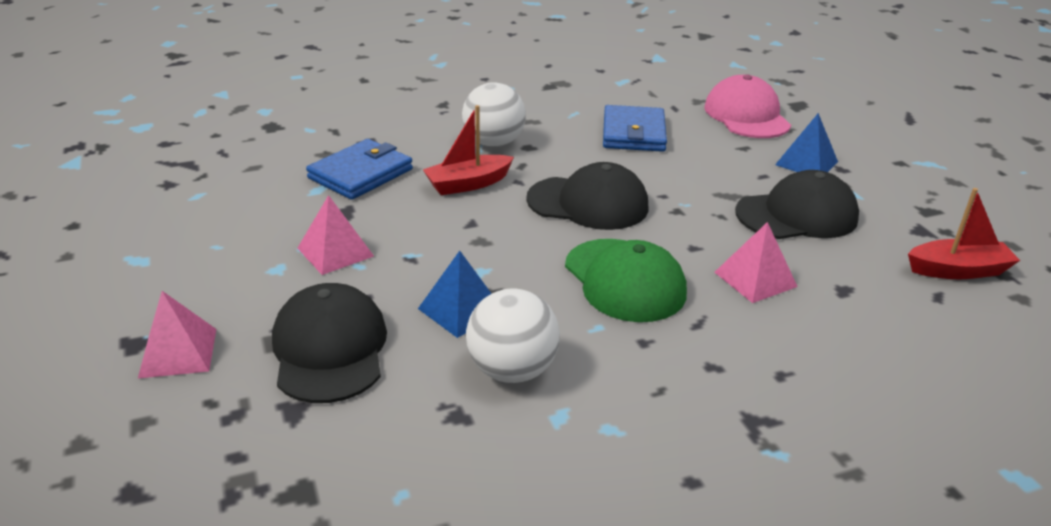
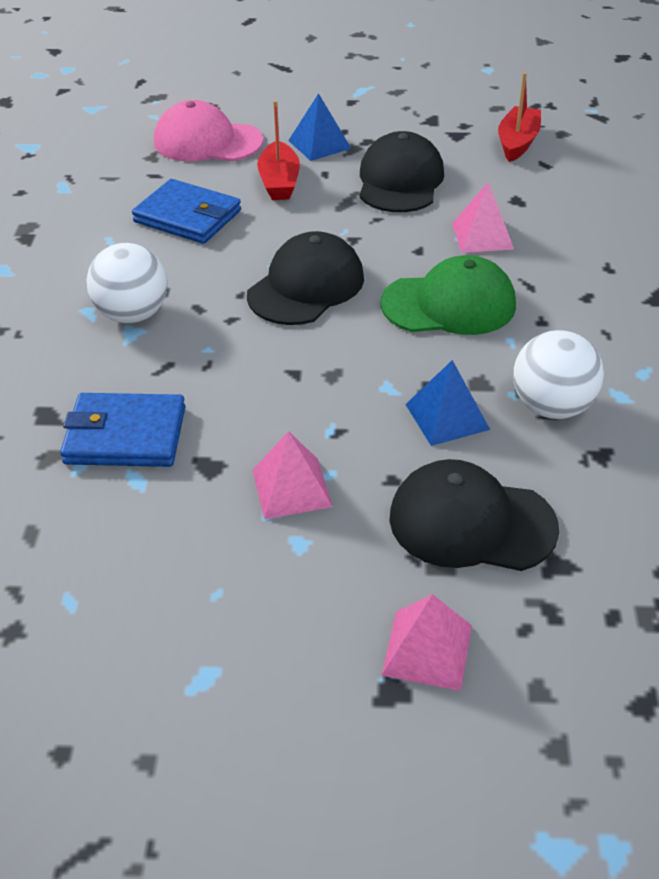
camera: 65 degrees left, 10 degrees up
blue wallet [306,139,413,200] -> blue wallet turned 60 degrees counterclockwise [60,393,185,467]
red boat [423,105,514,195] -> red boat moved to [257,100,300,200]

